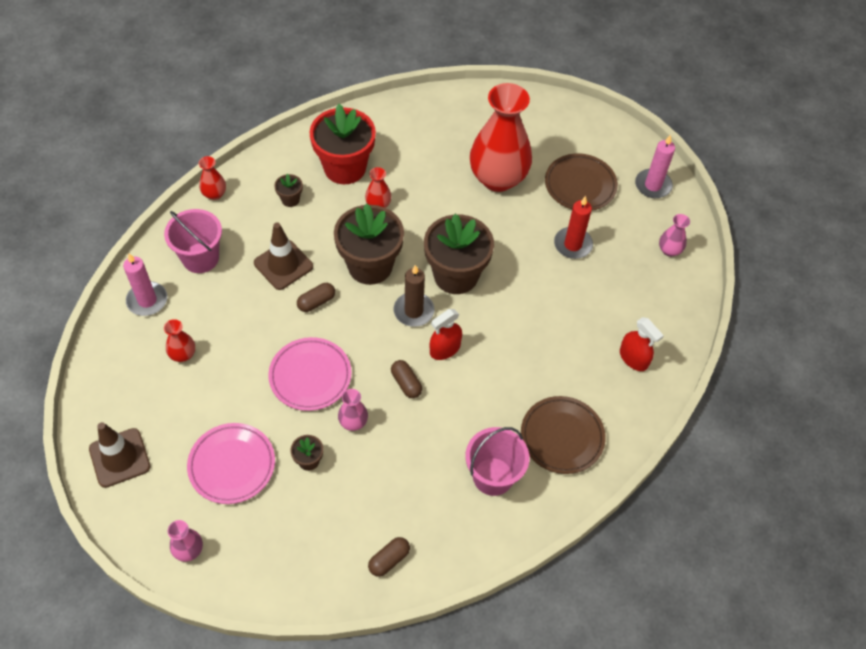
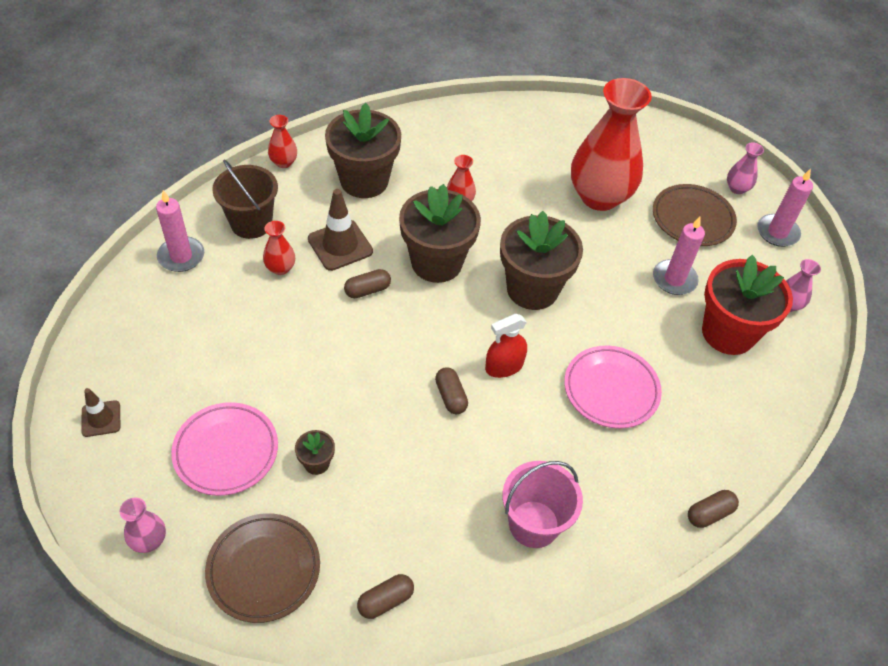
camera: 10 degrees right, 5 degrees down
brown traffic cone [89,422,150,488] -> brown traffic cone [81,388,120,437], size x0.60
pink bucket [164,209,222,273] -> brown bucket [212,159,278,239]
red vase [164,319,195,362] -> red vase moved to [263,221,295,275]
pink plate [268,337,352,411] -> pink plate moved to [564,346,662,429]
brown flower pot [274,174,303,207] -> brown flower pot [325,103,401,198], size x2.35
red flower pot [310,104,376,184] -> red flower pot moved to [702,255,793,355]
pink vase [338,389,368,431] -> pink vase moved to [727,142,764,194]
brown candle [394,265,434,327] -> none
brown plate [521,396,606,474] -> brown plate moved to [205,513,320,623]
red candle [554,196,593,259] -> pink candle [653,217,705,295]
red spray bottle [620,317,664,371] -> none
none -> brown capsule [688,490,739,528]

